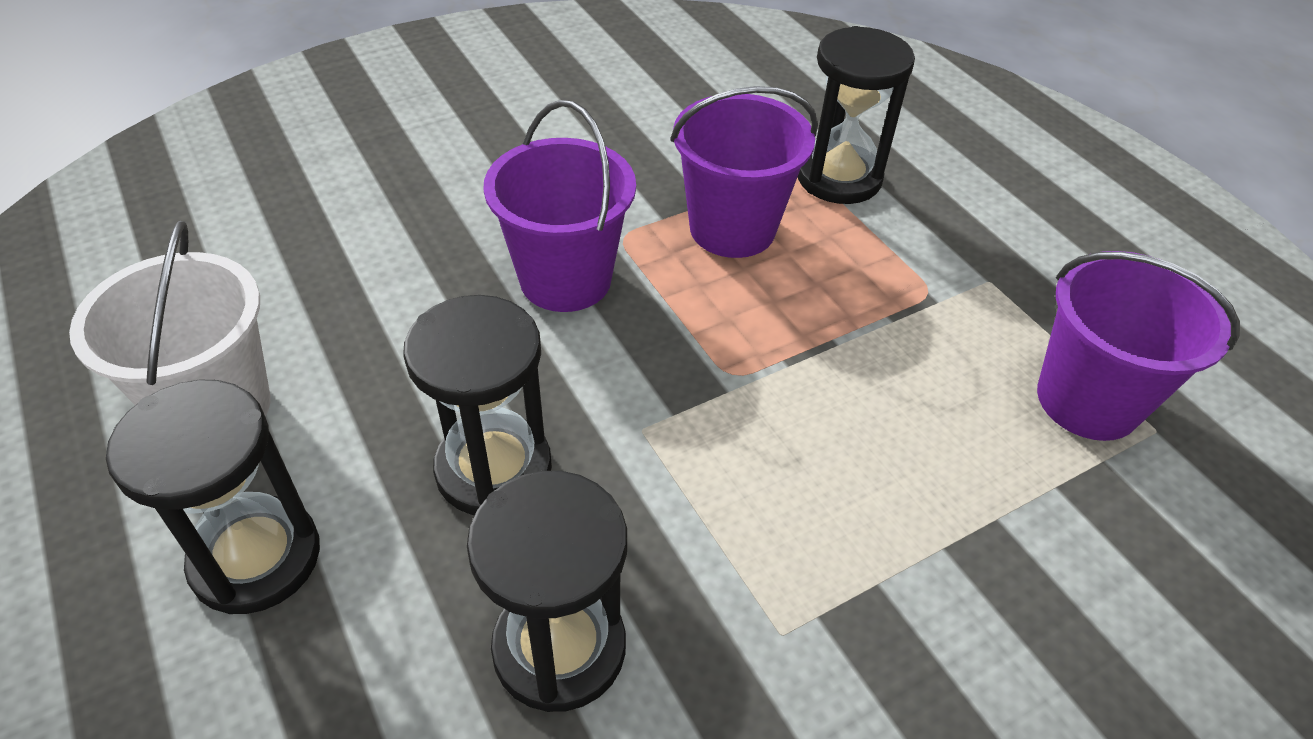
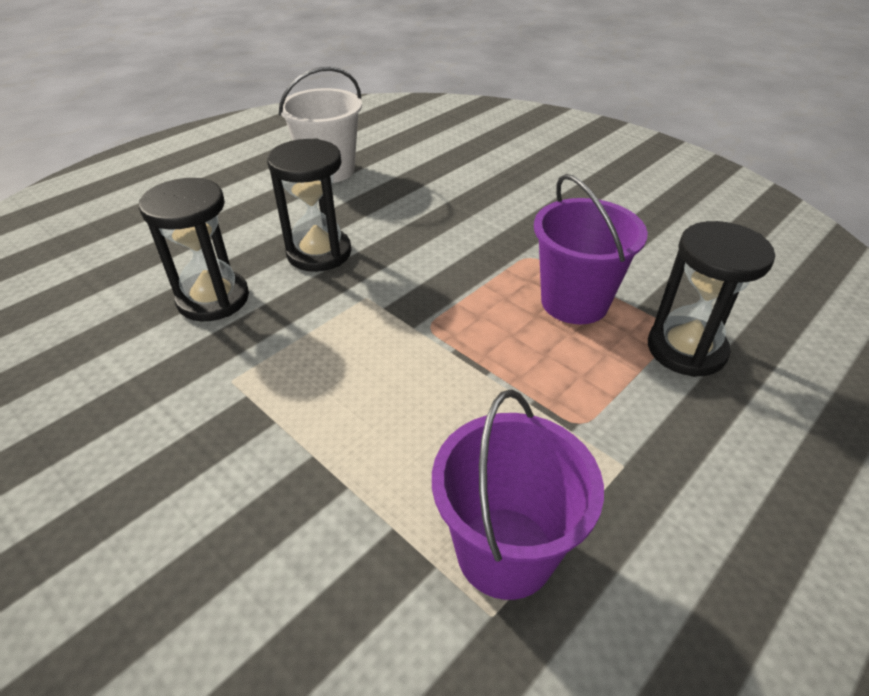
camera: 75 degrees right, 5 degrees down
black hourglass [106,380,320,614] -> none
purple bucket [483,100,636,312] -> none

